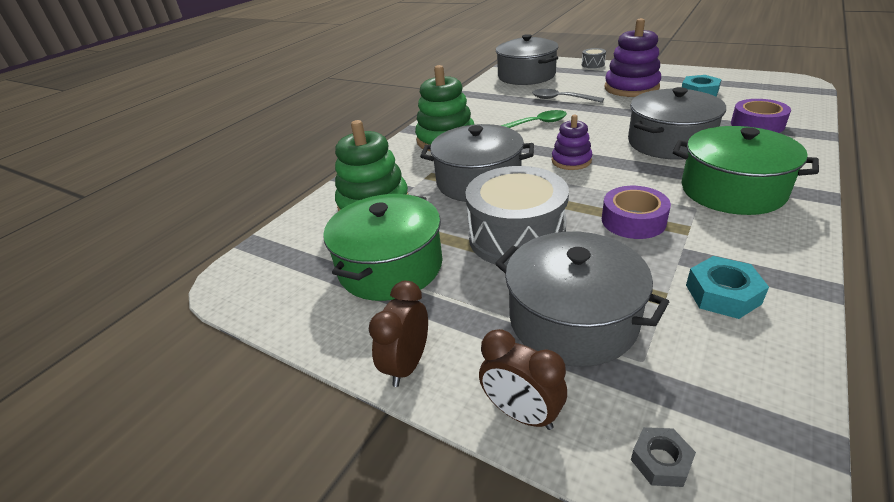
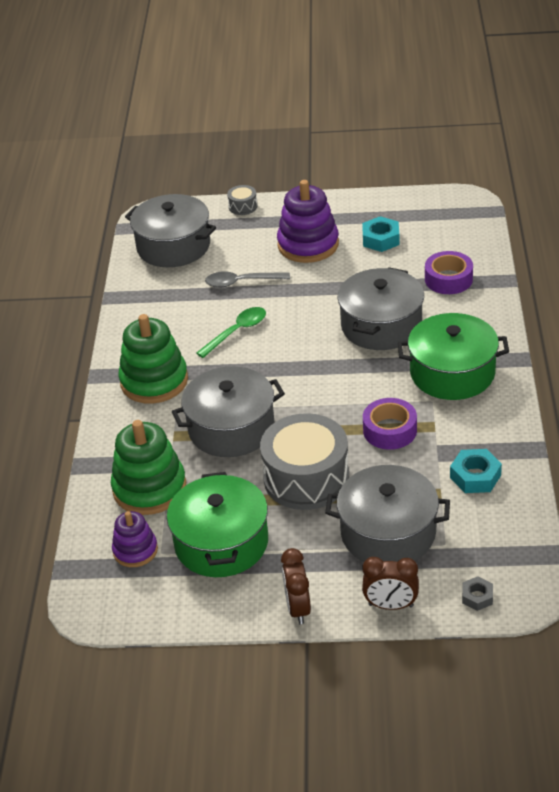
camera: 30 degrees left, 5 degrees up
purple stacking toy [552,115,592,170] -> purple stacking toy moved to [112,511,158,567]

